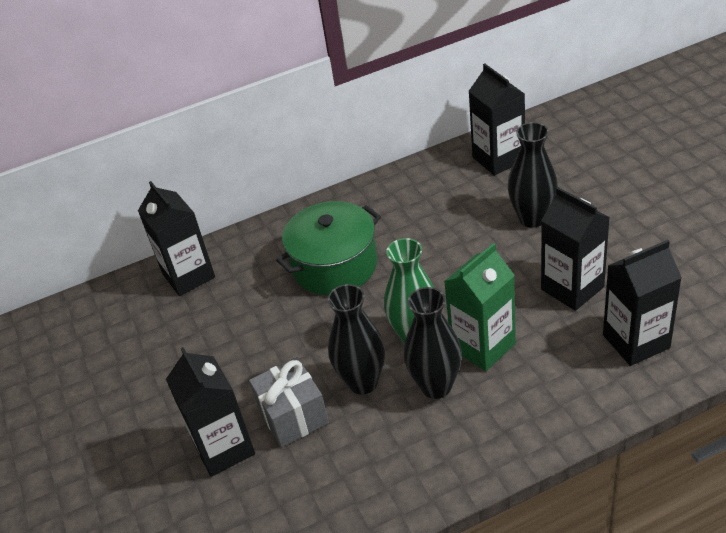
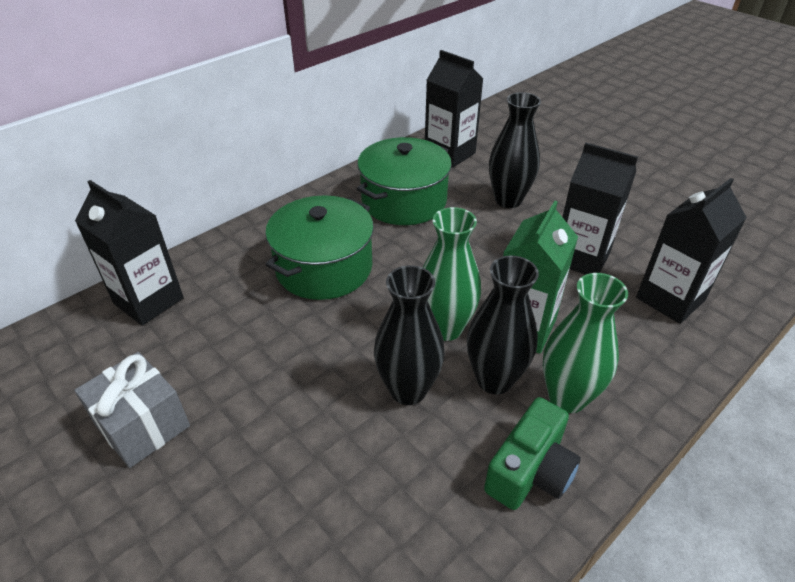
camera: 25 degrees left, 0 degrees up
black carton [166,347,255,477] -> none
grey gift [249,357,329,447] -> grey gift moved to [74,352,190,468]
none -> green pot [357,137,452,225]
none -> green camera [484,397,581,510]
none -> green vase [543,273,628,413]

